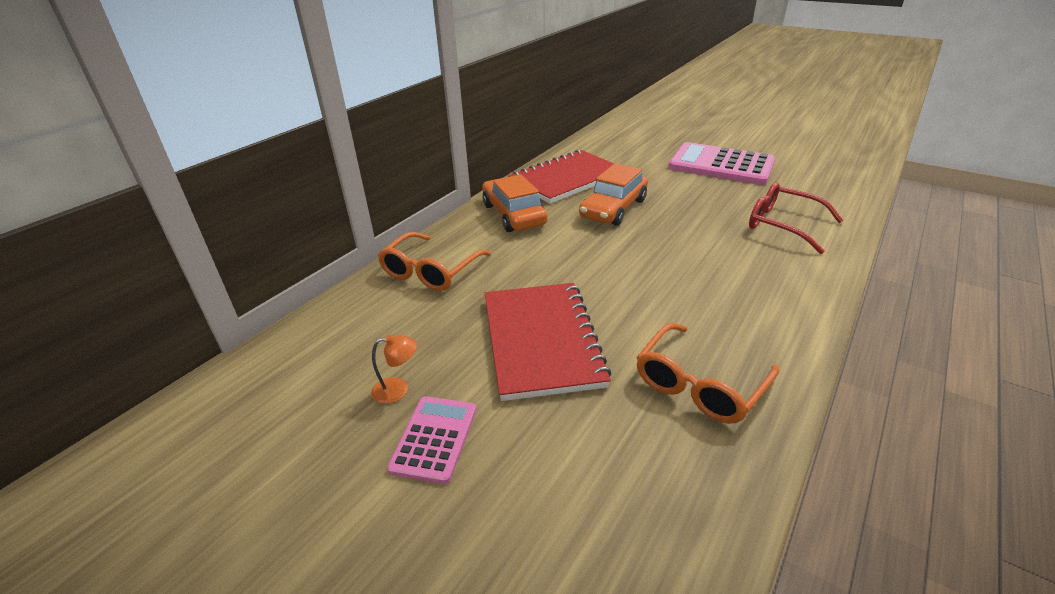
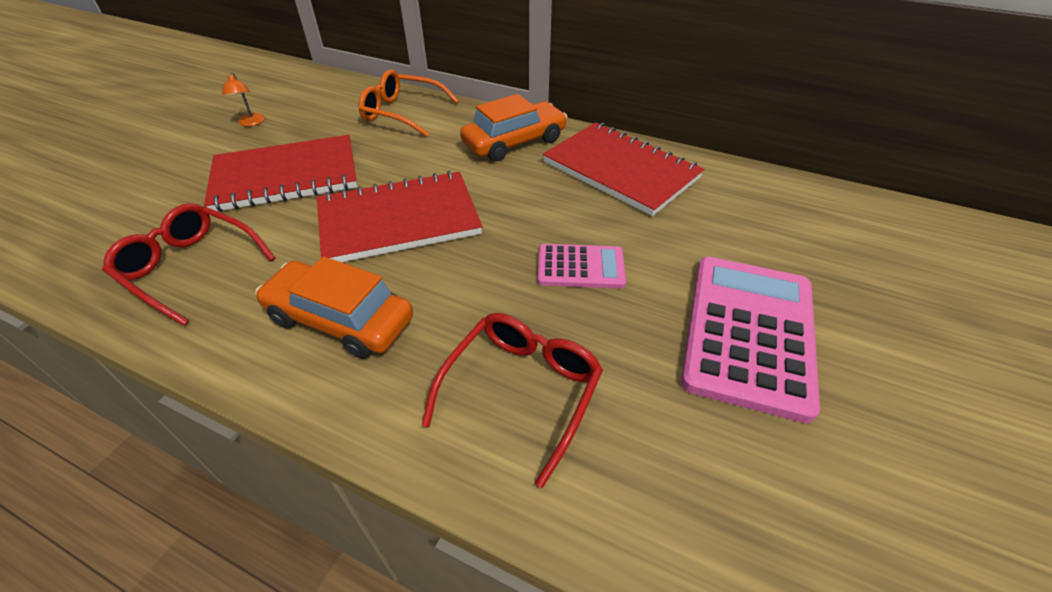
camera: 80 degrees right, 10 degrees up
pink calculator [387,396,476,484] -> pink calculator moved to [537,244,626,288]
orange car [579,163,648,226] -> orange car moved to [255,256,413,359]
orange glasses [636,323,779,424] -> red glasses [102,203,276,326]
none -> red notebook [317,171,482,262]

